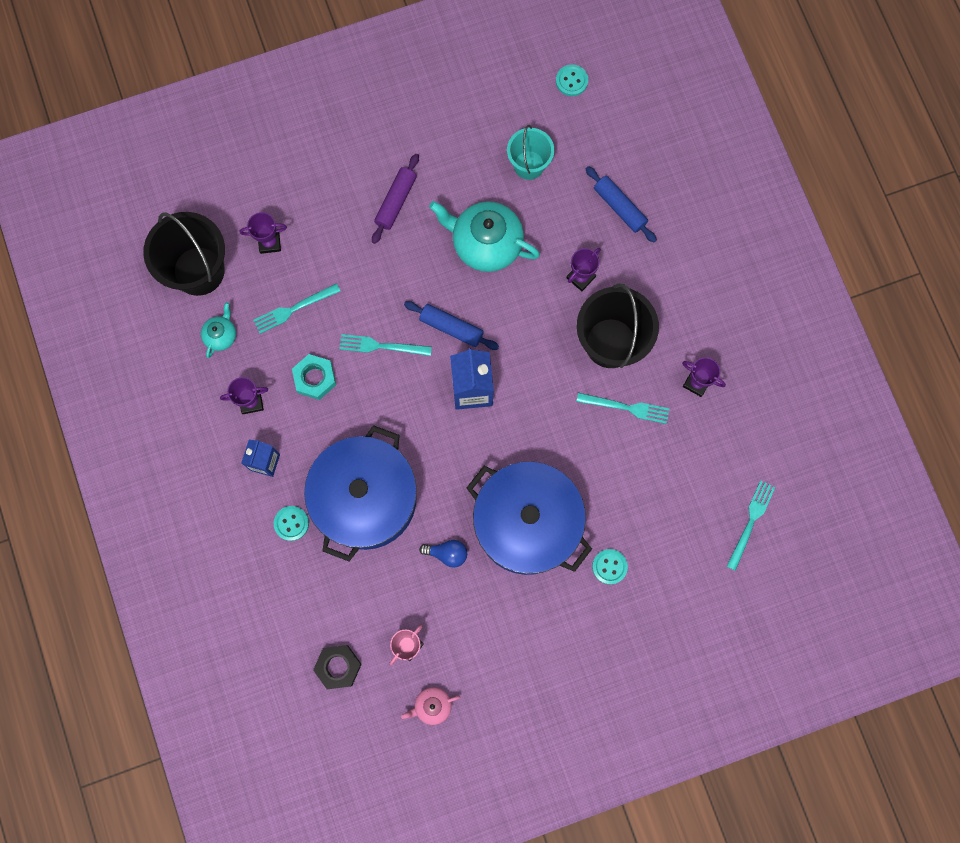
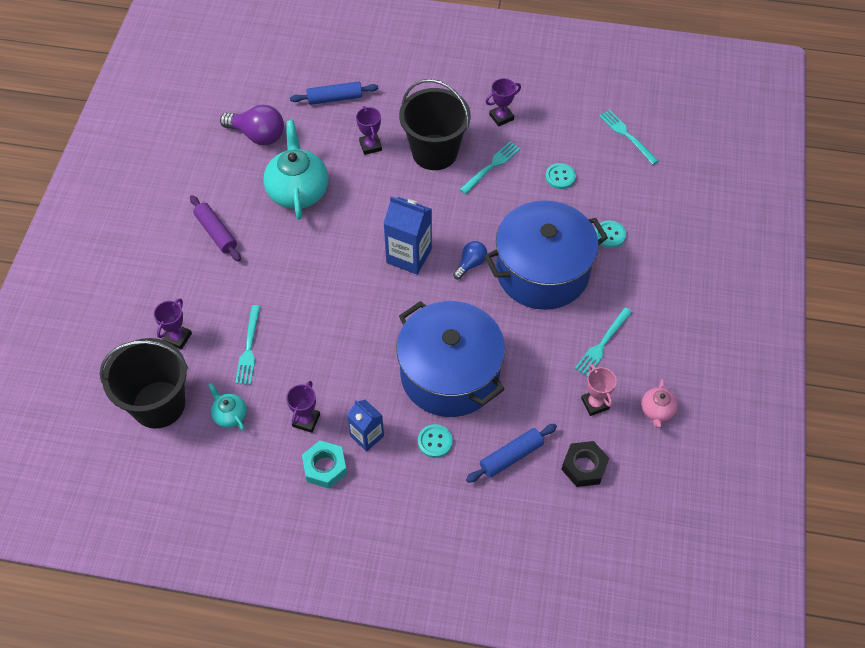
camera: 60 degrees left, 20 degrees down
turquoise nut [292,354,336,400] -> turquoise nut moved to [302,440,347,489]
turquoise fork [339,334,432,356] -> turquoise fork moved to [575,307,632,377]
blue rolling pin [404,301,499,350] -> blue rolling pin moved to [466,424,557,483]
blue light bulb [419,540,467,568] -> blue light bulb moved to [453,241,487,279]
turquoise teapot [429,201,540,272] -> turquoise teapot turned 120 degrees clockwise [263,120,329,220]
turquoise bucket [507,125,554,180] -> purple light bulb [220,105,284,145]
turquoise button [556,64,588,96] -> turquoise button moved to [545,163,576,189]

